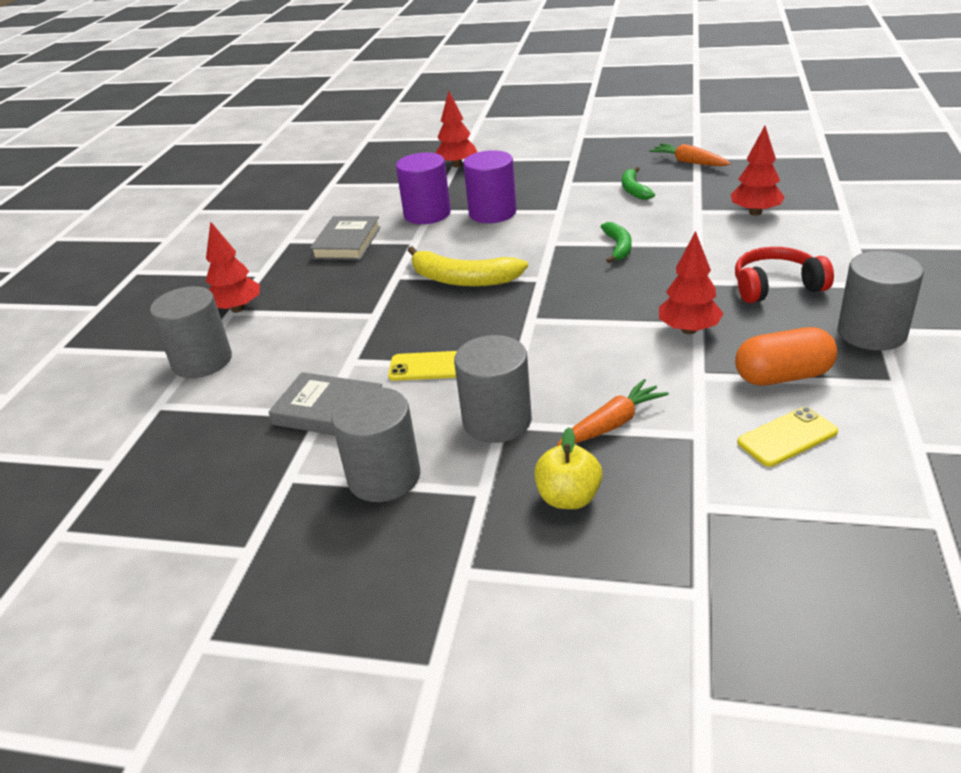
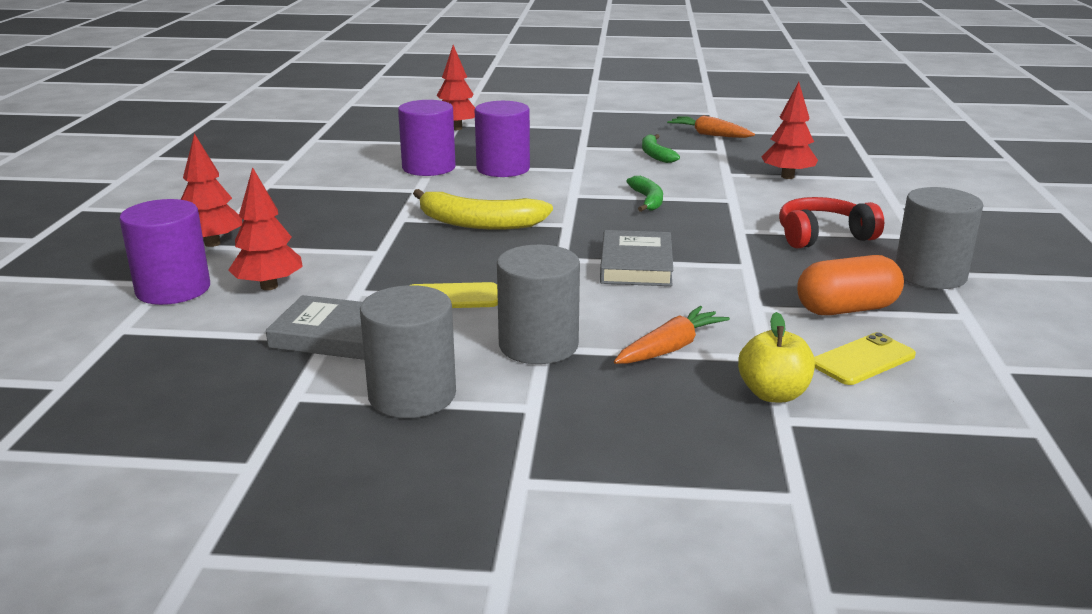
camera: 10 degrees left, 10 degrees down
grey cylinder [150,286,232,378] -> purple cylinder [119,199,210,305]
grey book [310,216,381,260] -> grey book moved to [600,230,673,286]
yellow apple [534,427,603,509] -> yellow apple moved to [738,312,815,402]
red tree [659,231,724,334] -> red tree moved to [228,167,303,290]

